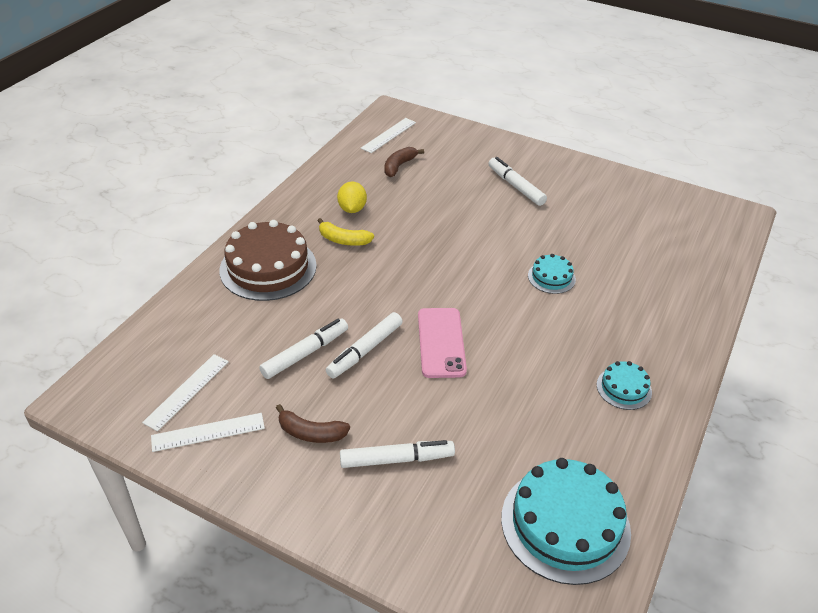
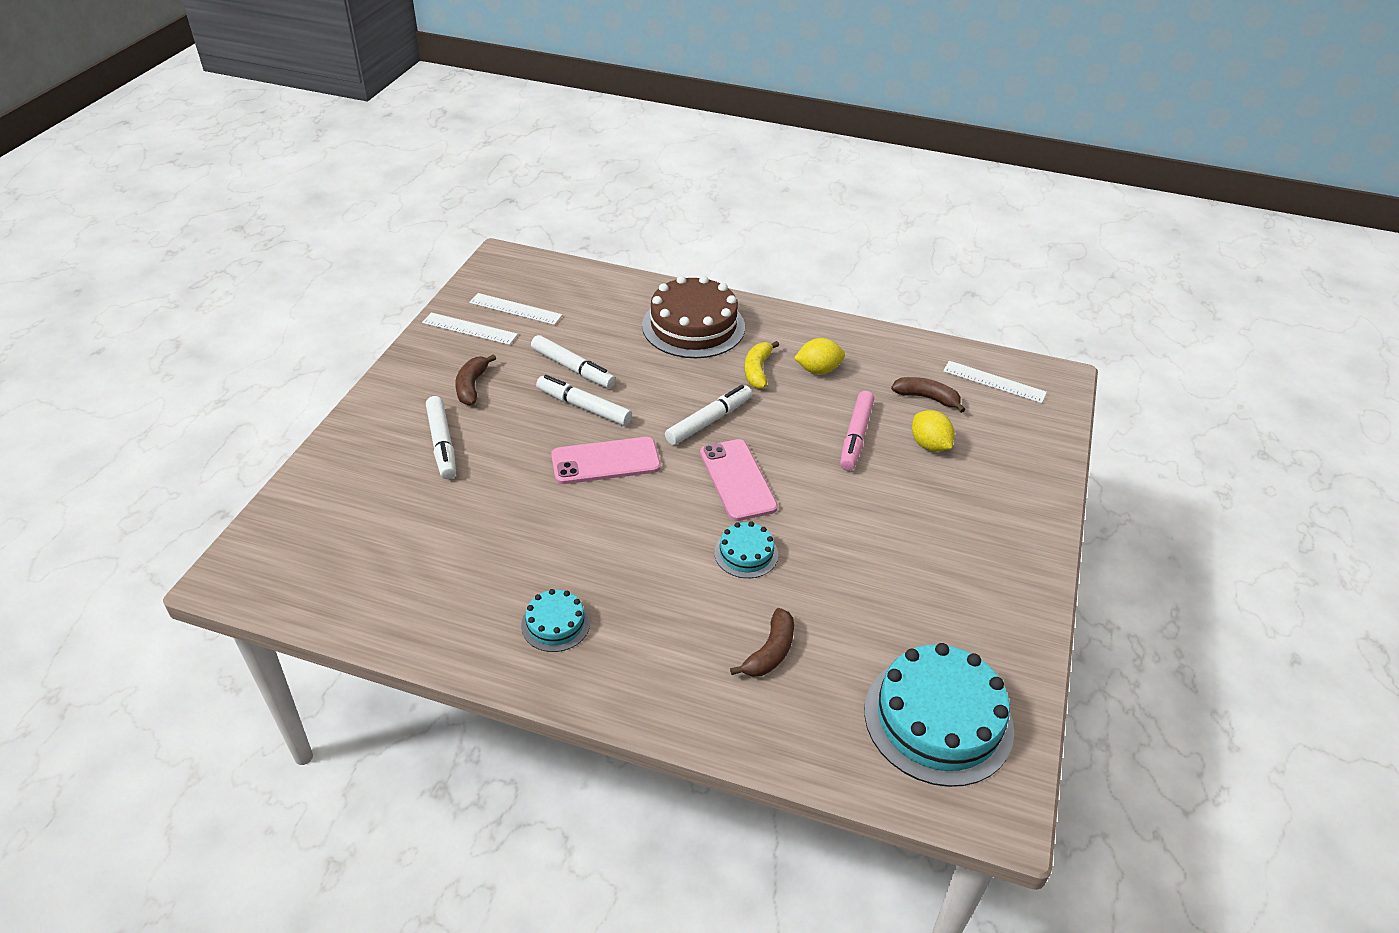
camera: 80 degrees right, 0 degrees up
white ruler [151,413,265,452] -> white ruler turned 45 degrees counterclockwise [422,313,518,345]
white marker [488,157,547,206] -> white marker moved to [665,385,752,445]
turquoise cake [501,458,631,585] -> turquoise cake moved to [864,643,1014,787]
none -> pink phone [700,439,778,521]
none -> brown banana [730,608,794,677]
none -> pink marker [840,391,874,471]
none -> yellow lemon [912,410,955,452]

